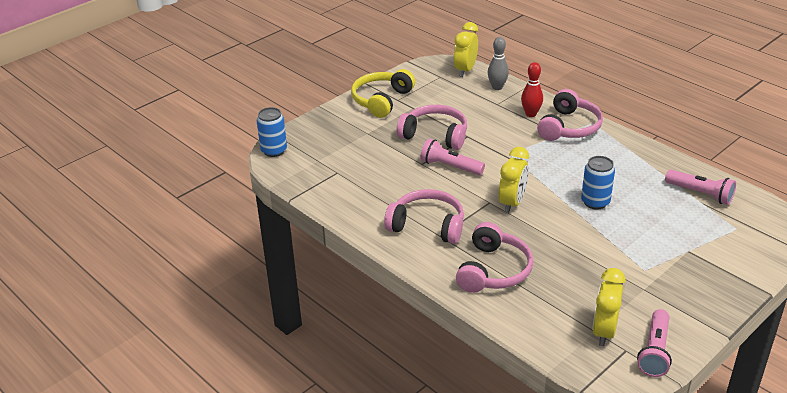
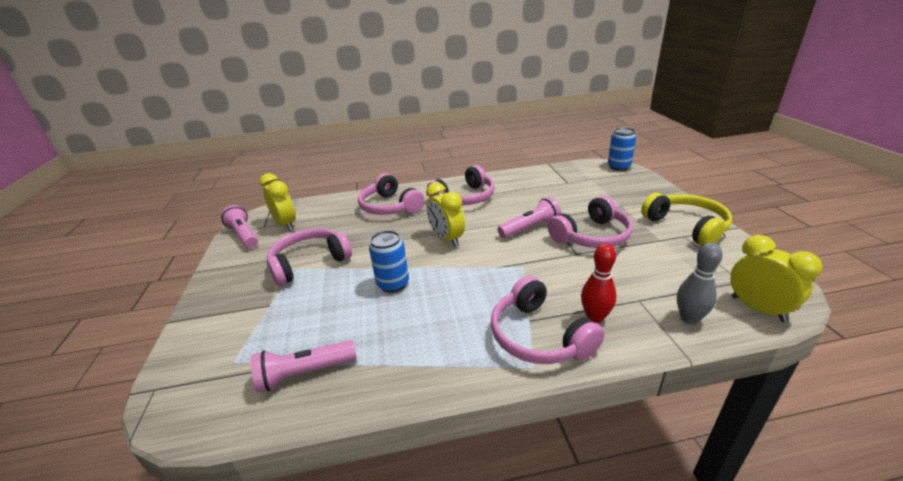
camera: 125 degrees right, 5 degrees down
none -> pink headphones [267,228,352,286]

